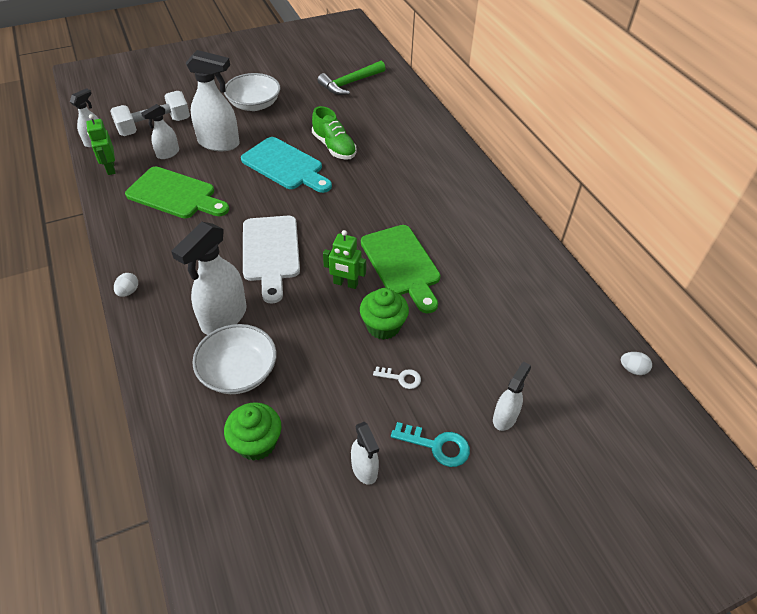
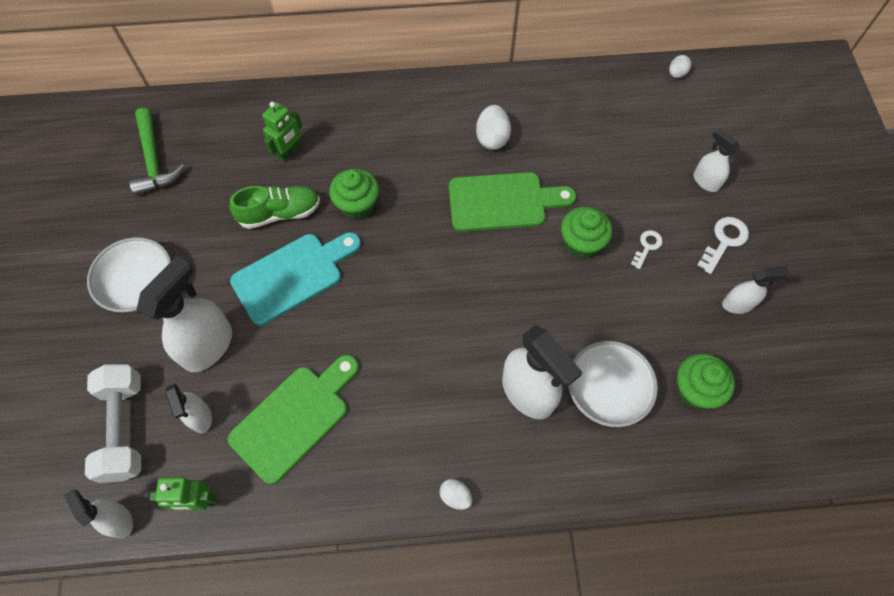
camera: 70 degrees left, 15 degrees up
white cutting board [243,216,300,304] -> none
green robot [323,230,366,289] -> green robot moved to [262,102,302,163]
turquoise key [391,422,470,467] -> white key [697,217,749,274]
none -> green cupcake [329,168,379,220]
none -> white egg [476,105,511,150]

